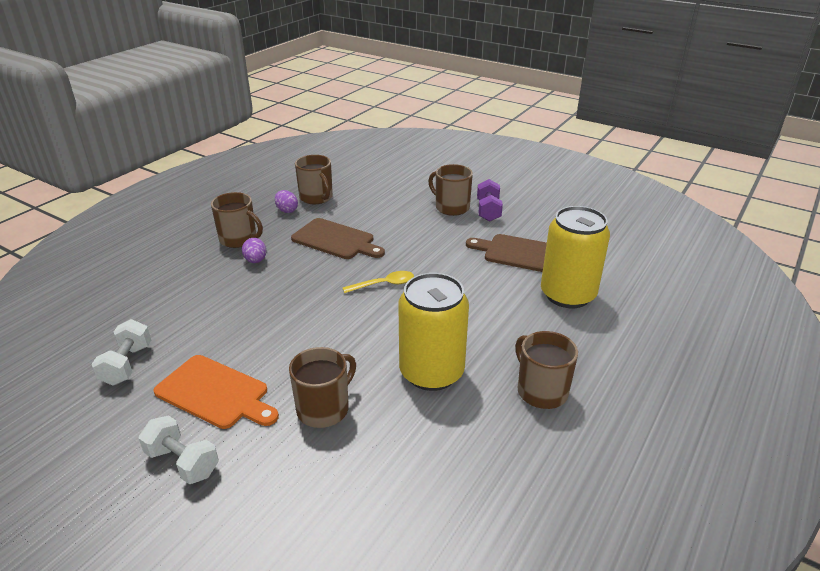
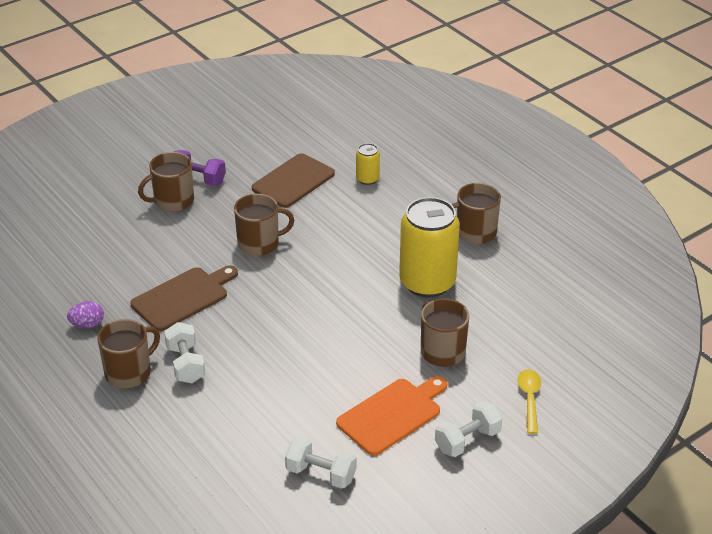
camera: 70 degrees left, 5 degrees up
purple egg [242,238,267,263] -> white dumbbell [164,322,205,383]
brown mug [295,155,333,204] -> brown mug moved to [234,194,294,256]
yellow spoon [343,271,414,293] -> yellow spoon moved to [517,369,541,434]
yellow can [541,206,610,308] -> yellow can [356,143,380,185], size x0.45

